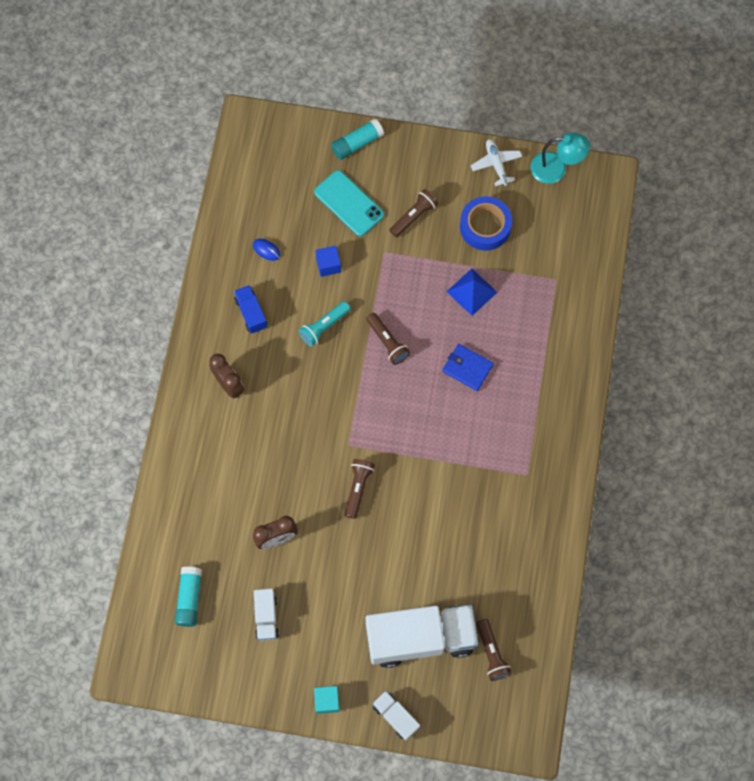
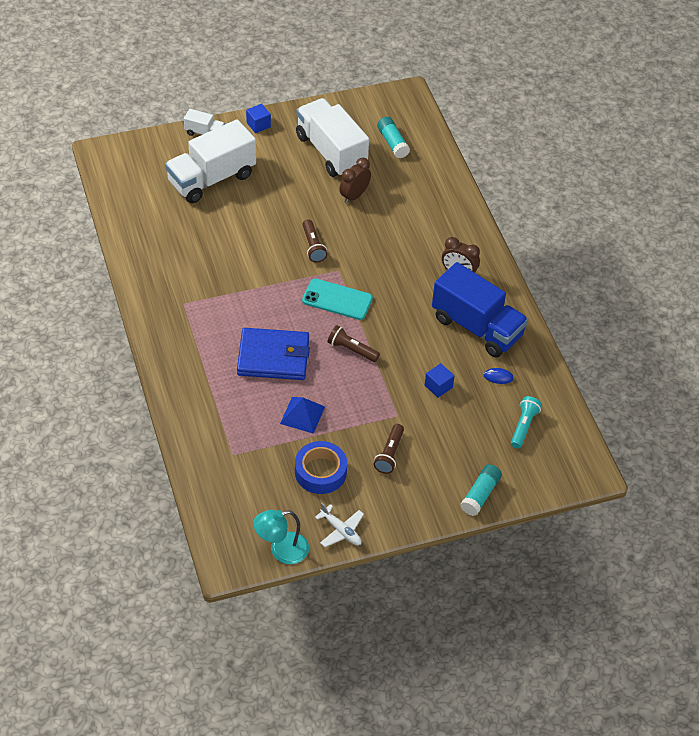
camera: 150 degrees right, 20 degrees down
blue truck [234,285,267,334] -> blue truck [432,262,528,358], size x2.20
white truck [254,589,279,641] -> white truck [296,98,369,177], size x2.20
turquoise flashlight [299,301,351,347] -> turquoise flashlight moved to [511,396,542,449]
turquoise phone [314,170,384,236] -> turquoise phone moved to [302,278,373,320]
turquoise cube [314,686,340,714] -> blue cube [246,104,271,133]
blue wallet [442,344,494,391] -> blue wallet [237,328,310,380], size x1.76
brown flashlight [477,619,512,681] -> none

